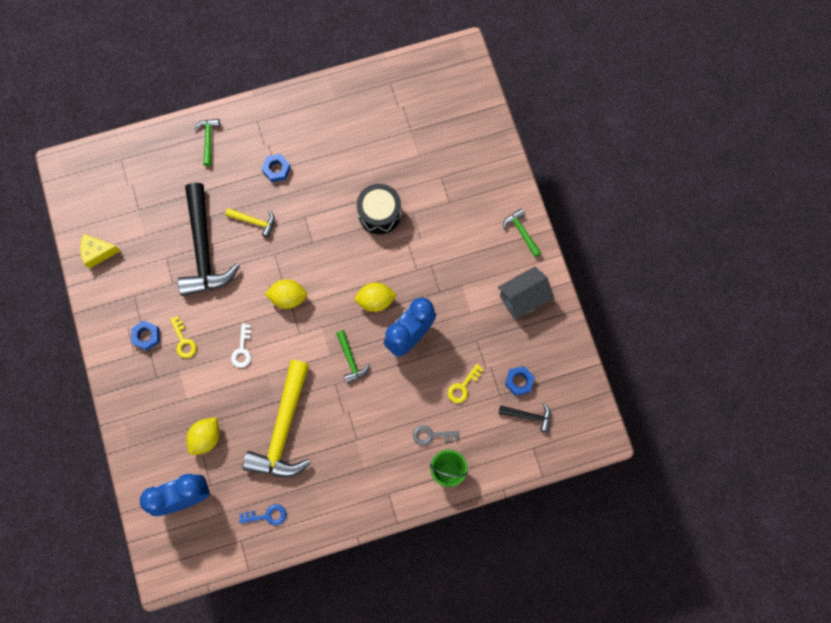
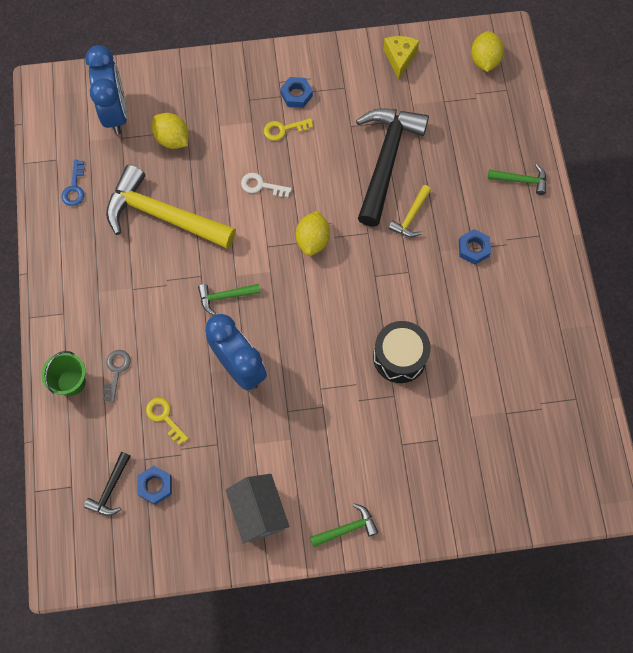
camera: 100 degrees right, 5 degrees down
black hammer [178,183,240,296] -> black hammer turned 105 degrees clockwise [356,108,429,227]
yellow lemon [355,282,397,312] -> yellow lemon moved to [471,31,504,72]

